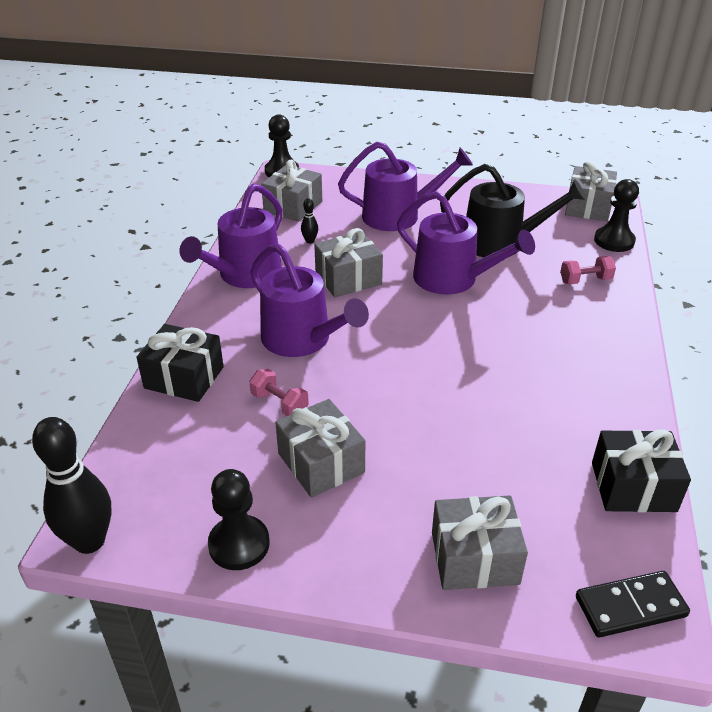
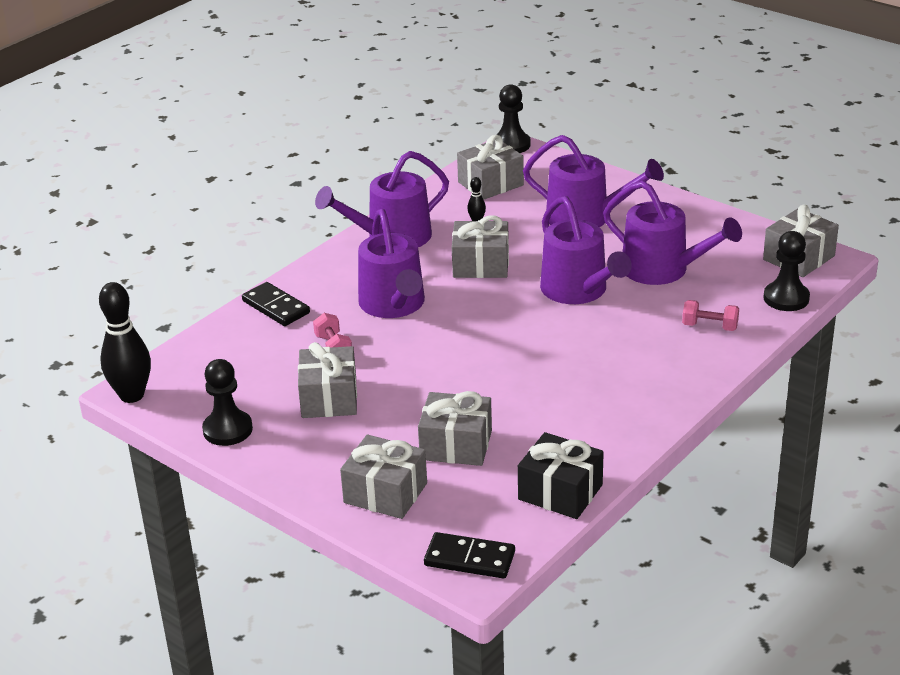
camera: 30 degrees right, 5 degrees down
black gift [136,324,224,402] -> black domino [242,282,310,326]
black watering can [440,164,586,257] -> purple watering can [603,181,742,285]
none -> grey gift [418,391,492,466]

